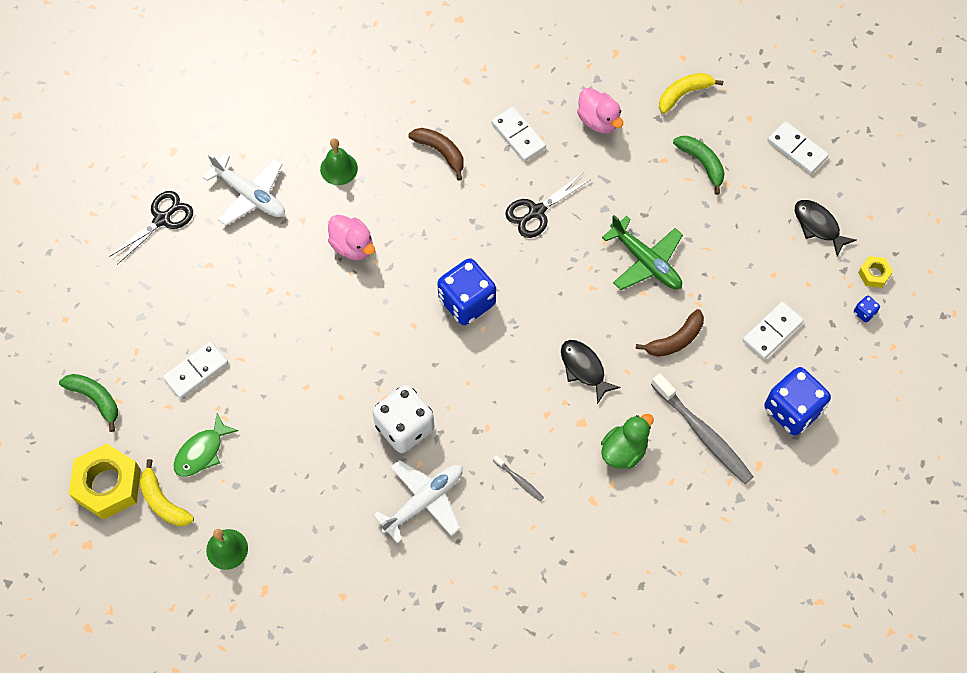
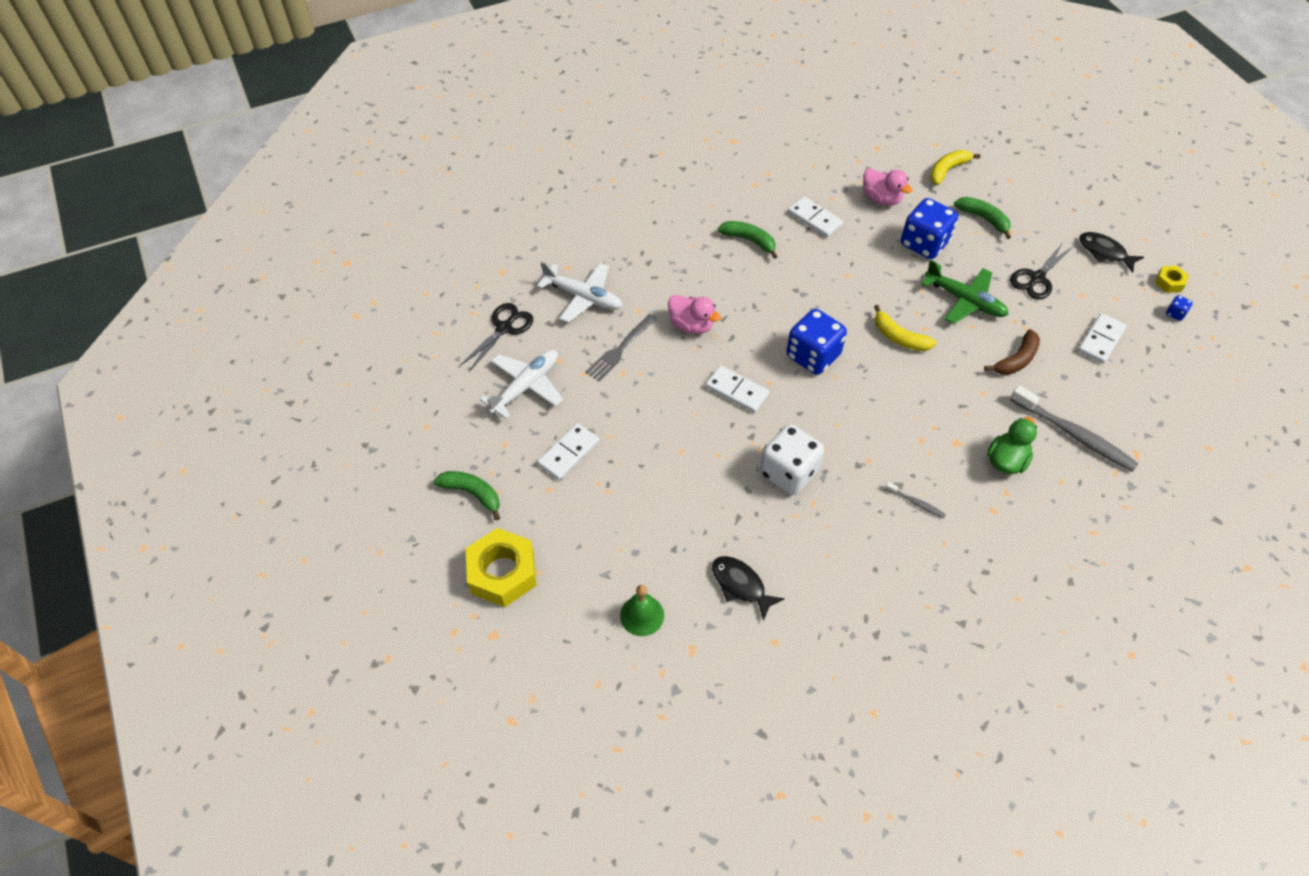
camera: 10 degrees left, 10 degrees down
yellow banana [140,459,194,526] -> yellow banana moved to [874,305,936,351]
green fish [173,413,239,477] -> none
green bell [320,138,358,185] -> none
white plane [373,460,463,544] -> white plane moved to [480,350,563,419]
brown banana [408,128,464,181] -> green banana [718,221,778,259]
black scissors [505,173,590,238] -> black scissors moved to [1010,243,1072,300]
black fish [561,340,621,404] -> black fish moved to [712,556,785,620]
blue dice [764,367,831,435] -> blue dice moved to [901,198,958,259]
white domino [768,121,829,174] -> white domino moved to [705,365,769,413]
none -> grey fork [585,314,657,381]

